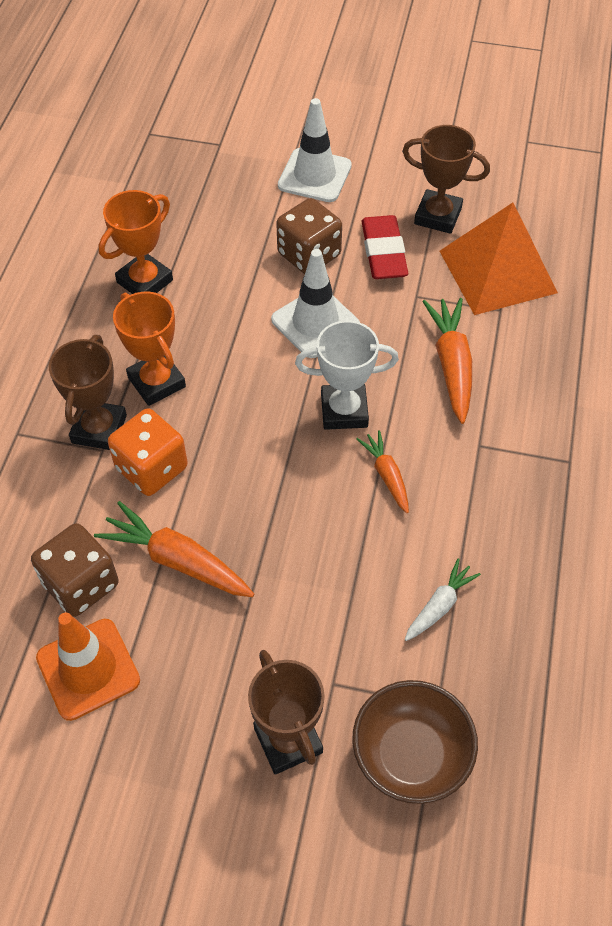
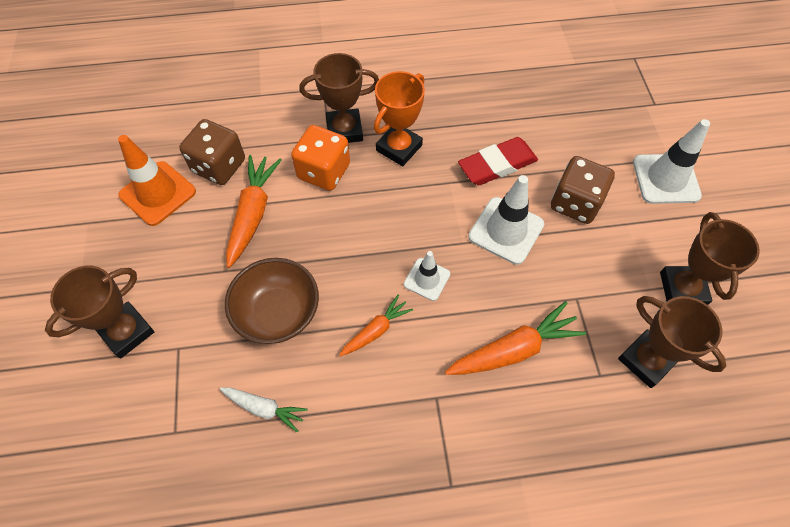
camera: 70 degrees right, 5 degrees up
orange trophy [99,190,173,294] -> none
white trophy [295,320,399,430] -> white traffic cone [404,251,450,301]
brown bowl [352,680,478,804] -> brown bowl moved to [225,258,319,344]
red eraser [361,215,408,279] -> red eraser moved to [458,137,538,185]
orange pyramid [440,203,558,315] -> brown trophy [618,296,726,388]

